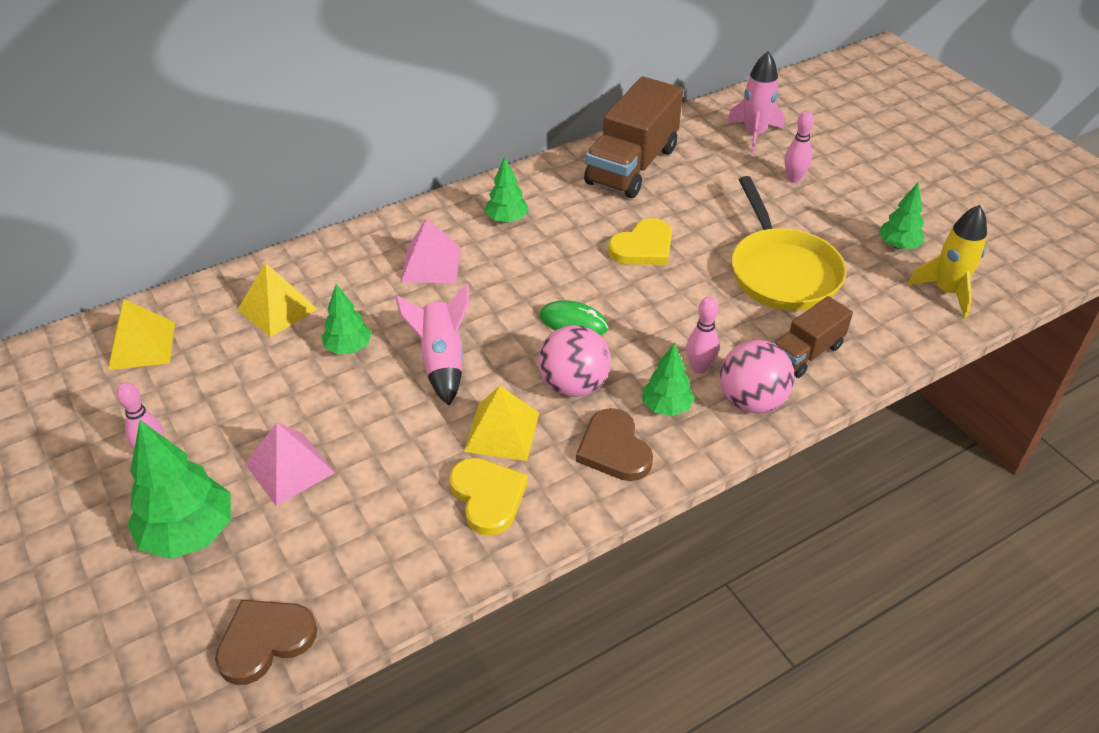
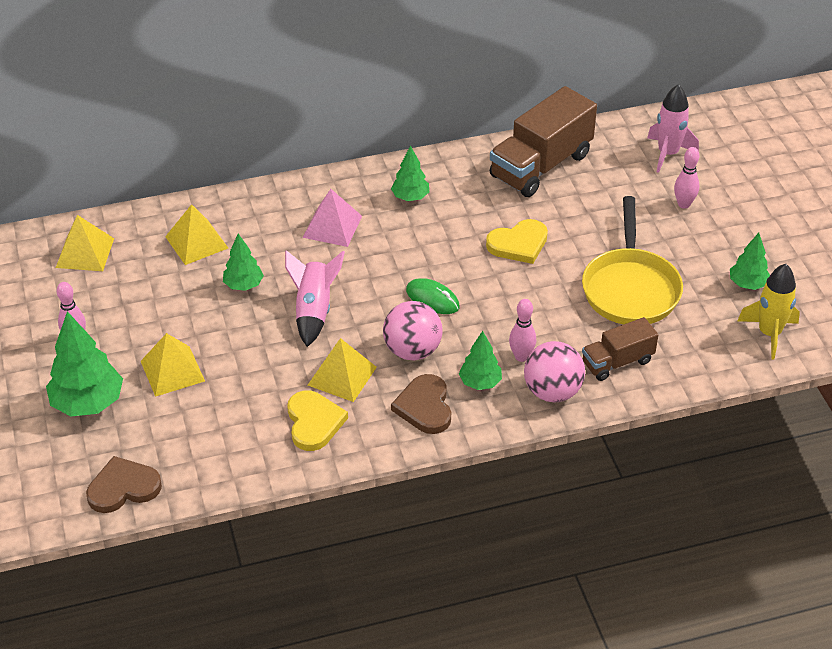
camera: 15 degrees right, 0 degrees up
pink pyramid [245,423,335,506] -> yellow pyramid [141,333,205,397]

